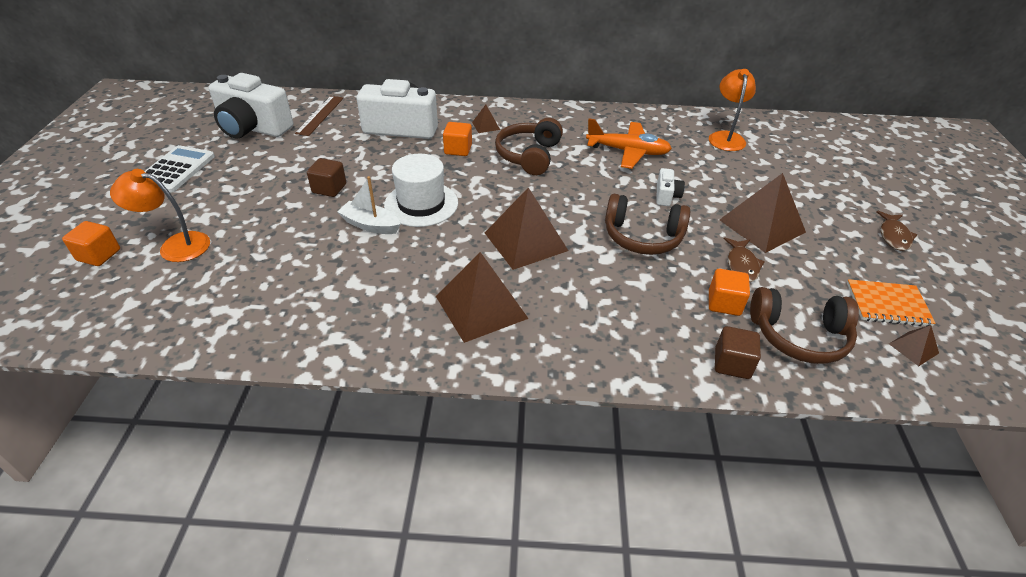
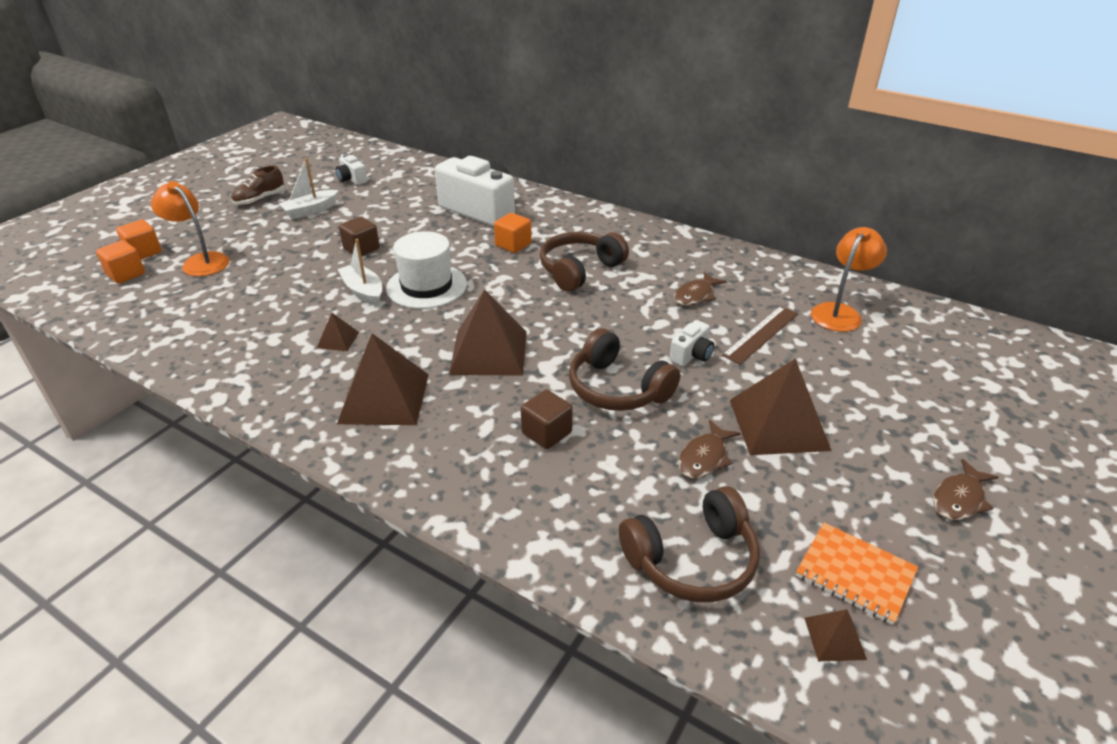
camera: 30 degrees right, 5 degrees down
white calculator [144,145,215,193] -> brown shoe [231,166,284,205]
white camera [209,73,293,139] -> white camera [335,154,367,185], size x0.45
brown ruler [295,96,344,136] -> brown ruler moved to [722,306,798,365]
brown pyramid [472,105,500,133] -> brown pyramid moved to [317,313,359,351]
orange plane [586,118,672,169] -> brown fish [674,272,727,306]
orange cube [709,269,750,316] -> orange cube moved to [96,240,145,284]
brown cube [715,326,761,379] -> brown cube moved to [521,390,573,449]
brown headphones [750,287,859,364] -> brown headphones turned 60 degrees counterclockwise [619,486,760,602]
none -> white boat [279,158,338,219]

